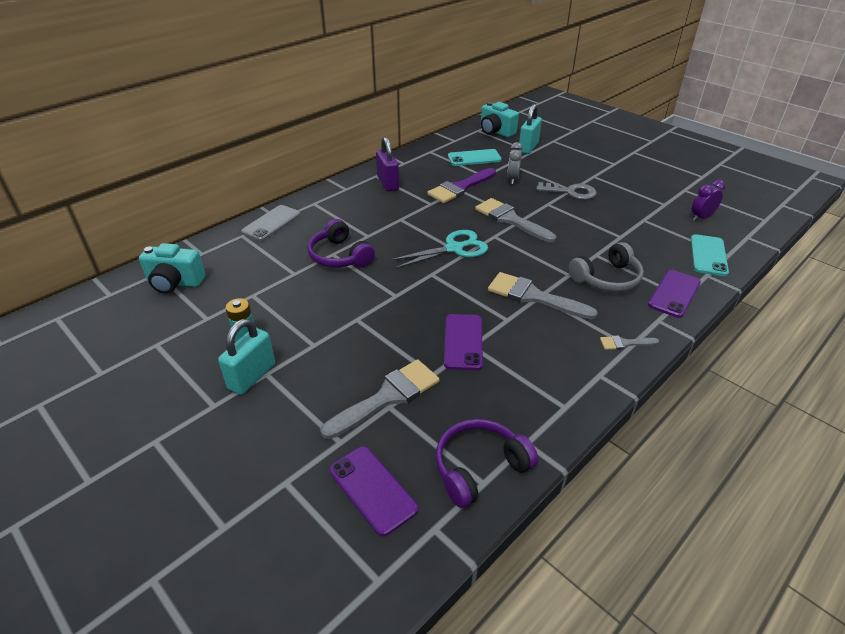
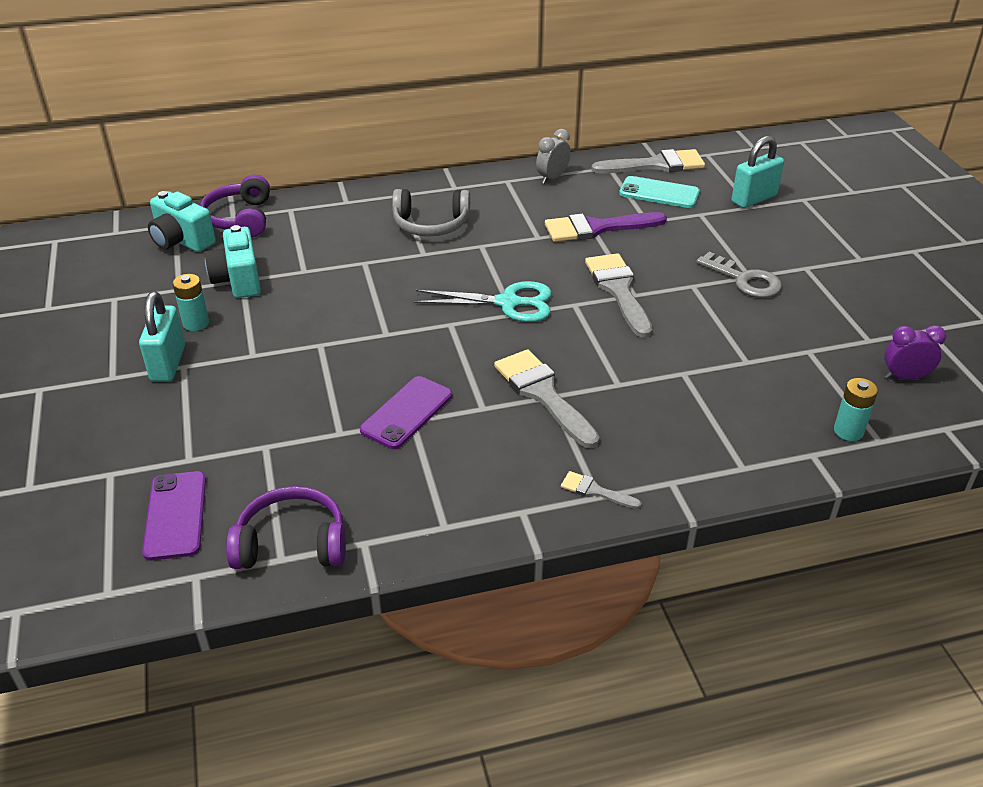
camera: 30 degrees right, 0 degrees up
turquoise padlock [218,319,275,395] -> turquoise padlock turned 60 degrees counterclockwise [139,292,185,381]
grey phone [241,205,301,241] -> none
purple headphones [308,219,375,267] -> purple headphones moved to [200,174,270,237]
grey brush [320,360,440,439] -> grey brush moved to [591,149,705,174]
purple padlock [376,137,399,191] -> none
turquoise camera [481,102,519,138] -> turquoise camera moved to [205,225,261,298]
grey clock [507,142,523,184] -> grey clock moved to [536,129,571,184]
grey headphones [568,242,644,292] -> grey headphones moved to [392,189,470,236]
purple phone [648,270,701,318] -> none
turquoise phone [691,234,729,276] -> turquoise battery [834,378,878,441]

